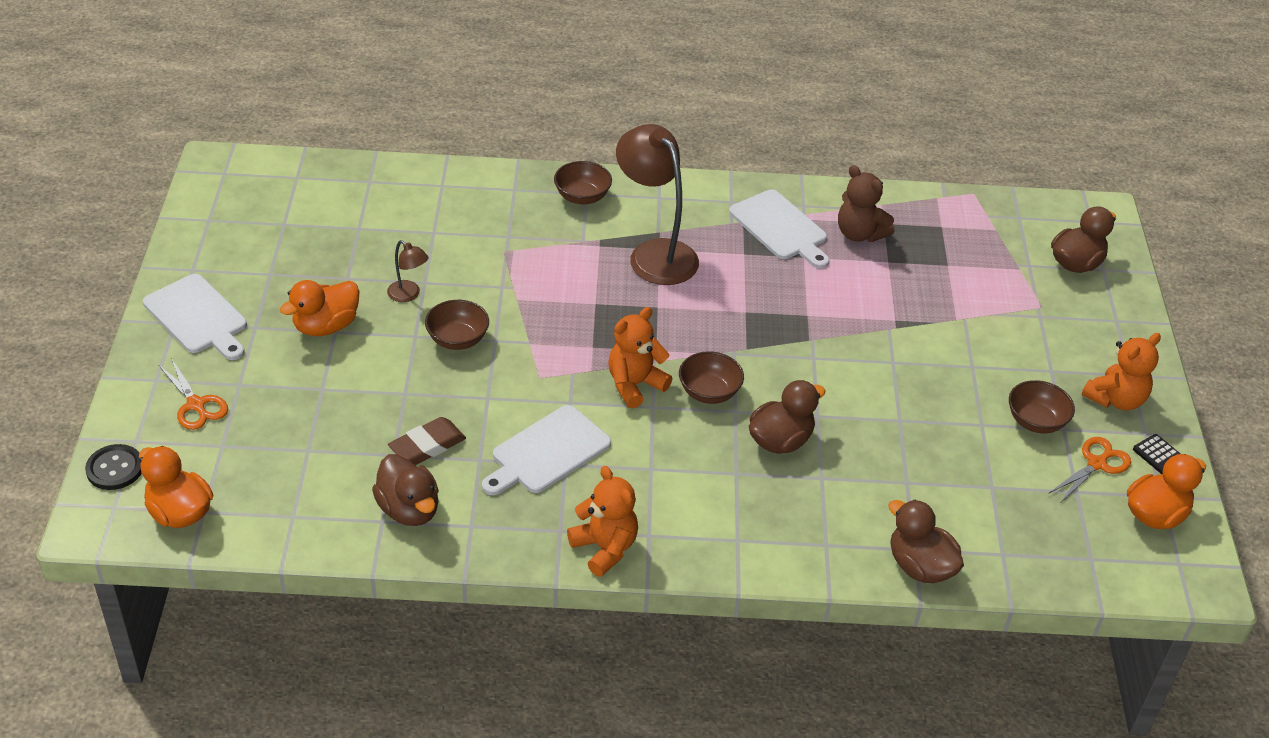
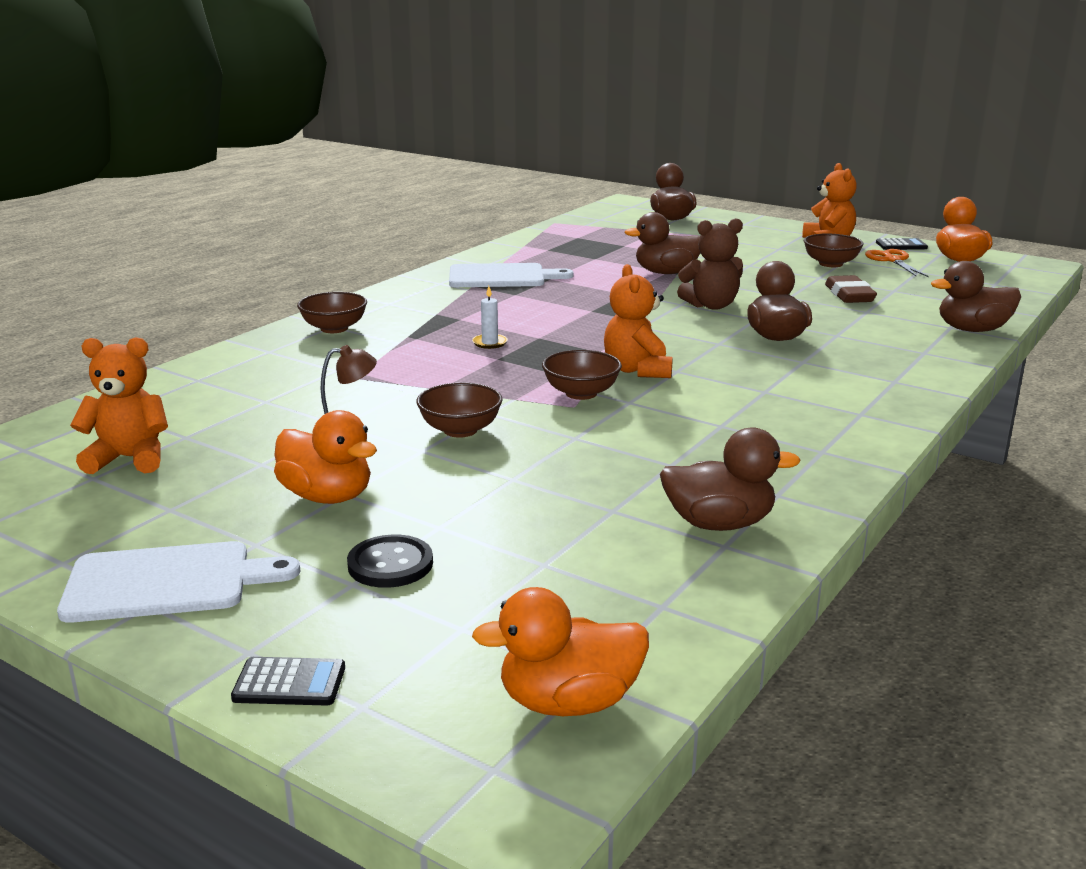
camera: 55 degrees left, 20 degrees down
black button [85,444,141,490] -> black button moved to [347,535,433,588]
orange scissors [158,358,228,430] -> none
orange duck [280,280,360,336] -> orange duck turned 45 degrees counterclockwise [274,410,377,504]
brown eraser [388,417,466,465] -> brown eraser moved to [825,275,877,303]
white cutting board [482,405,611,495] -> none
orange teddy bear [567,466,638,577] -> orange teddy bear moved to [70,337,168,474]
brown lamp [616,124,699,285] -> none
brown bowl [679,351,744,404] -> brown bowl moved to [542,350,622,400]
brown teddy bear [838,165,894,242] -> brown teddy bear moved to [677,218,743,310]
none -> black calculator [231,657,345,706]
none -> white candle [472,286,508,349]
none -> brown duck [624,212,700,274]

